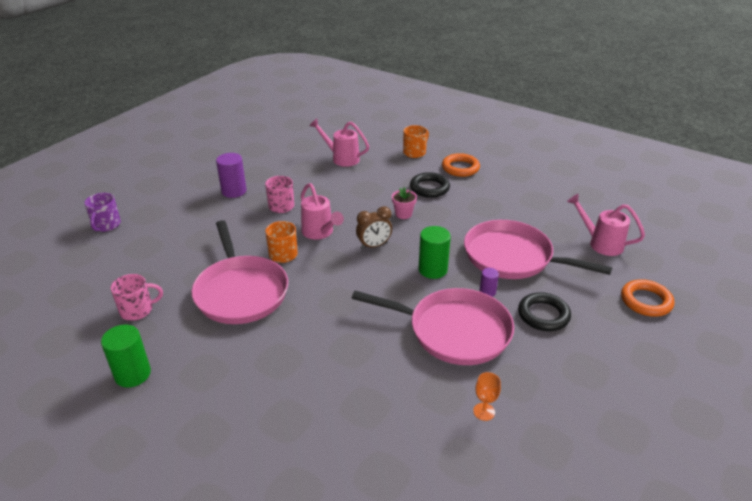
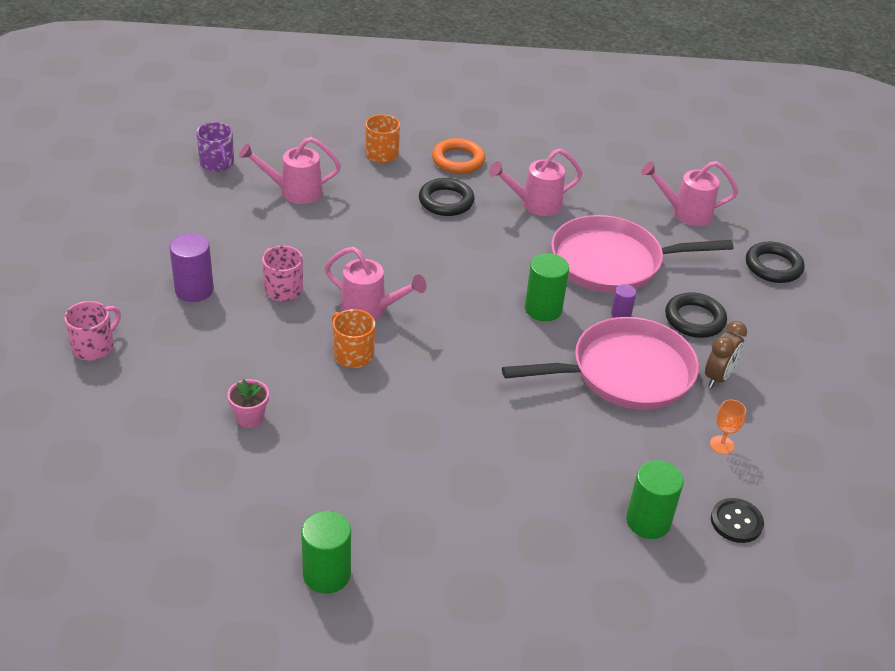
camera: 35 degrees left, 5 degrees up
purple mug [84,193,121,232] -> purple mug moved to [196,122,234,172]
pink mug [110,274,163,321] -> pink mug moved to [64,301,121,361]
pink pan [191,220,288,324] -> none
brown clock [356,206,392,249] -> brown clock moved to [705,321,747,388]
pink flower pot [392,187,417,219] -> pink flower pot moved to [227,379,269,428]
orange ring [621,279,674,317] -> black ring [746,242,805,283]
none -> pink watering can [489,149,582,216]
none -> green cylinder [626,460,684,539]
none -> black button [711,498,764,543]

